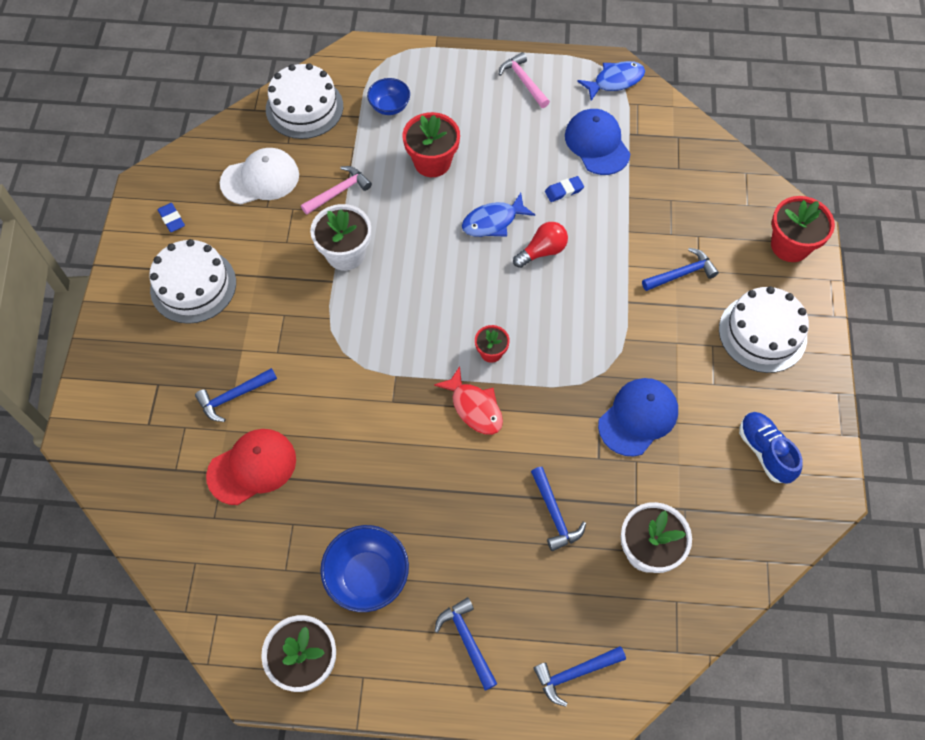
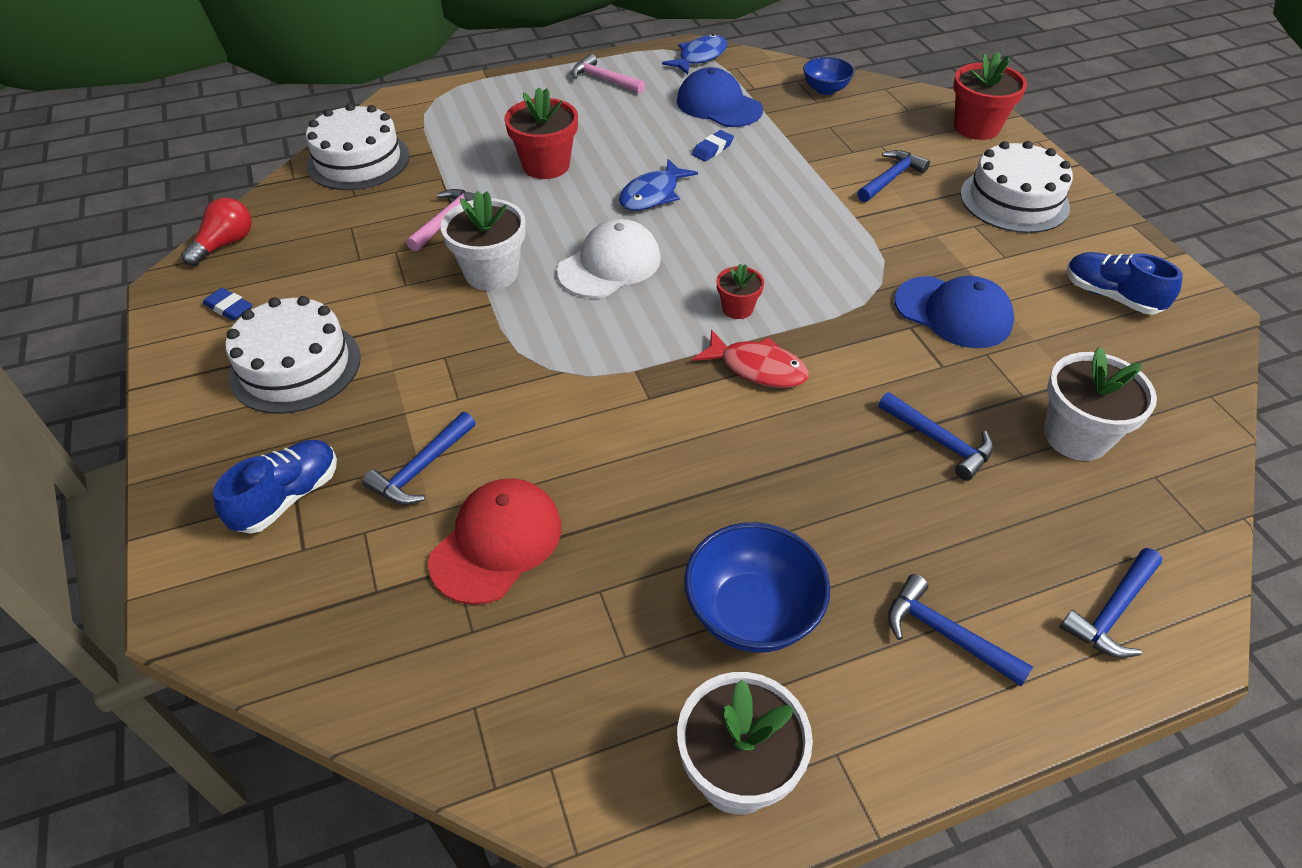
camera: 25 degrees left, 15 degrees down
white cap [220,148,299,205] -> white cap moved to [557,219,661,298]
blue bowl [367,78,410,115] -> blue bowl moved to [803,57,855,95]
red light bulb [513,222,568,268] -> red light bulb moved to [181,197,252,266]
blue cap [598,378,678,457] -> blue cap turned 105 degrees clockwise [895,276,1014,348]
none -> blue shoe [213,440,337,534]

